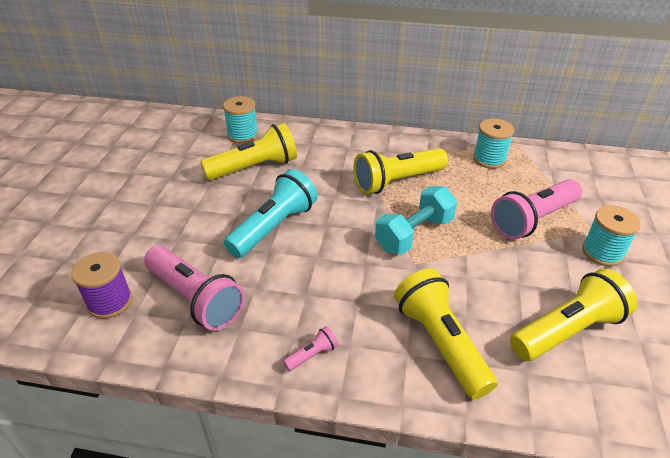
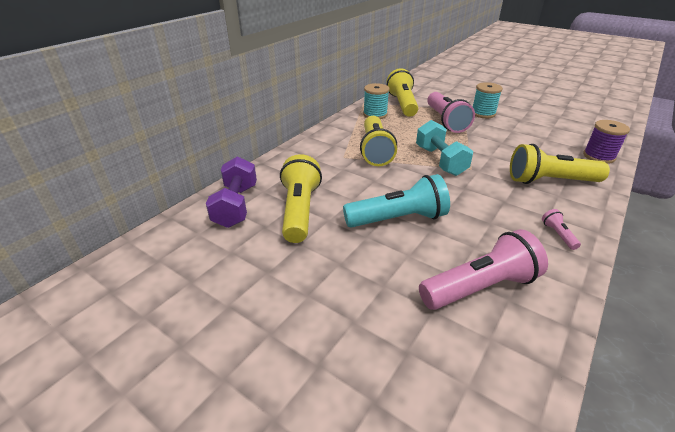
camera: 65 degrees left, 5 degrees down
purple spool [71,252,132,319] -> purple spool moved to [583,120,630,164]
turquoise spool [223,96,259,144] -> purple dumbbell [206,156,257,228]
turquoise flashlight [224,169,318,258] -> turquoise flashlight turned 105 degrees clockwise [343,174,450,228]
yellow flashlight [510,269,637,361] -> yellow flashlight moved to [387,68,418,117]

